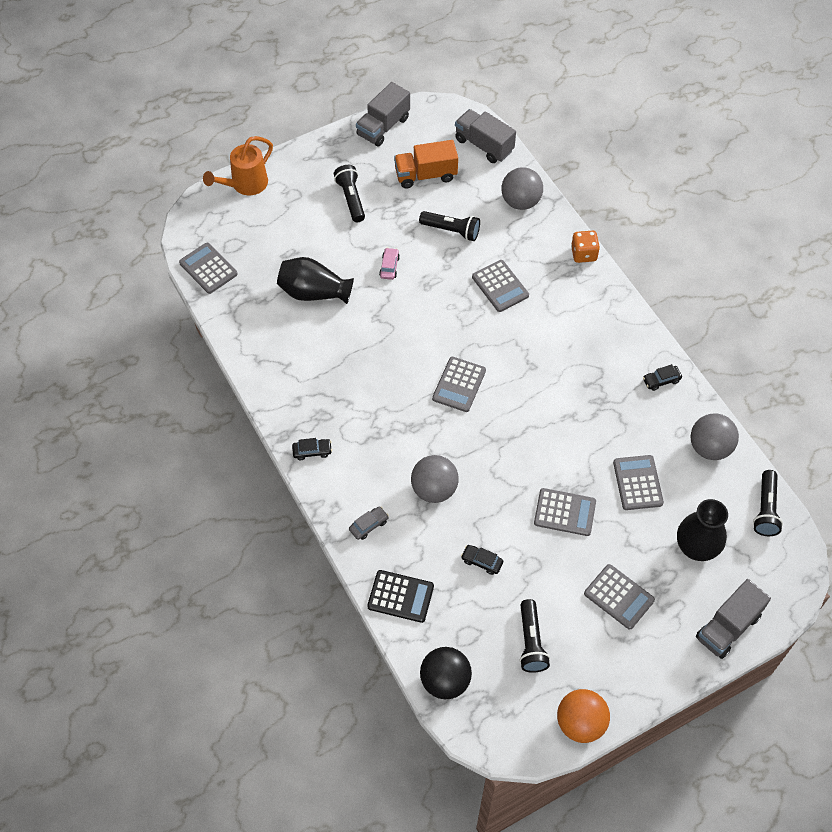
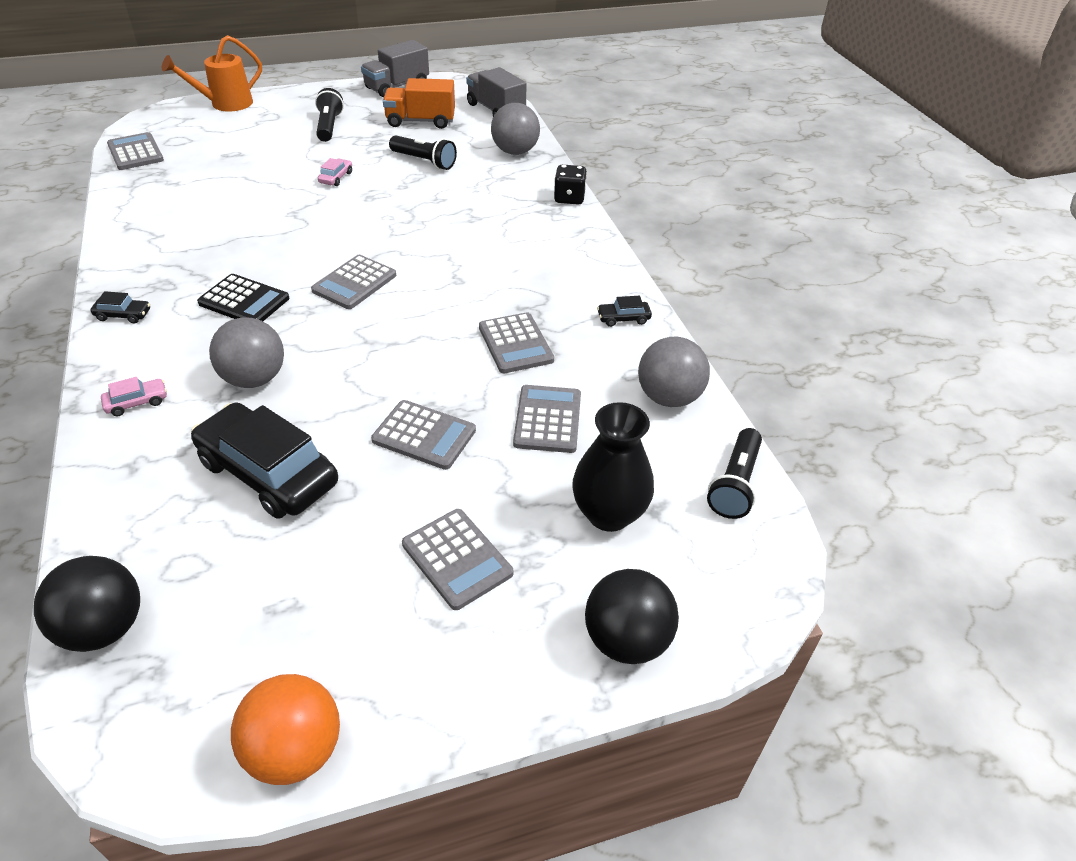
camera: 10 degrees right, 15 degrees down
black vase [277,257,354,304] -> none
grey car [349,506,389,540] -> pink car [101,377,167,416]
black calculator [367,570,434,623] -> black calculator moved to [197,274,289,321]
black car [461,545,503,575] -> black car [191,402,338,519], size x2.41
grey calculator [472,260,529,312] -> grey calculator moved to [479,312,554,373]
black flashlight [519,599,550,673] -> none
orange dice [571,231,600,263] -> black dice [554,164,587,205]
grey truck [696,579,771,659] -> black ball [585,569,679,664]

